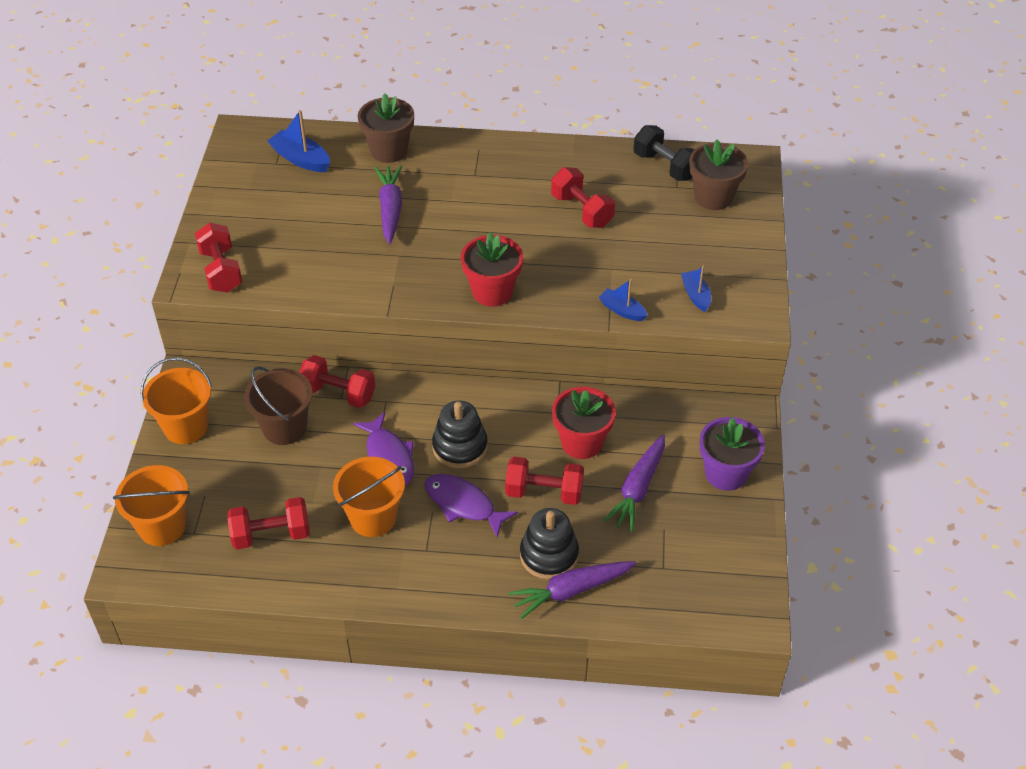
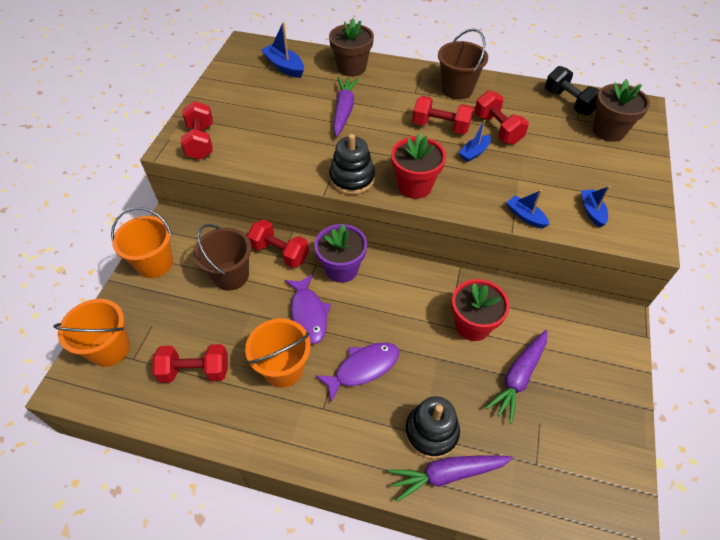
camera: 10 degrees right, 5 degrees up
purple fish [425,474,518,537] -> purple fish turned 105 degrees clockwise [315,343,399,402]
black stacking toy [432,401,488,468] -> black stacking toy moved to [329,134,375,195]
red dumbbell [505,457,584,505] -> red dumbbell moved to [412,96,474,134]
purple flower pot [700,417,765,491] -> purple flower pot moved to [314,224,367,283]
none -> brown bucket [438,29,488,99]
none -> blue boat [459,120,491,162]

